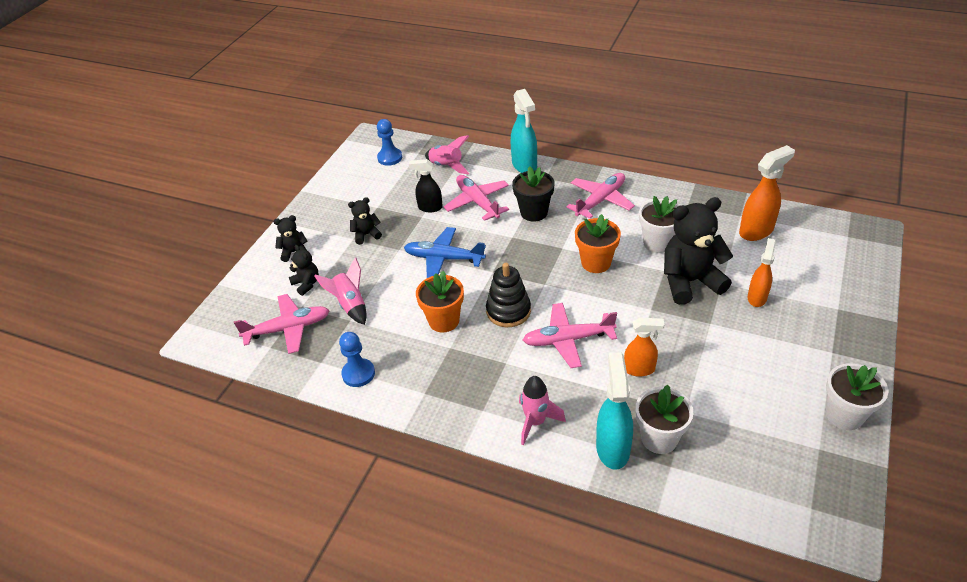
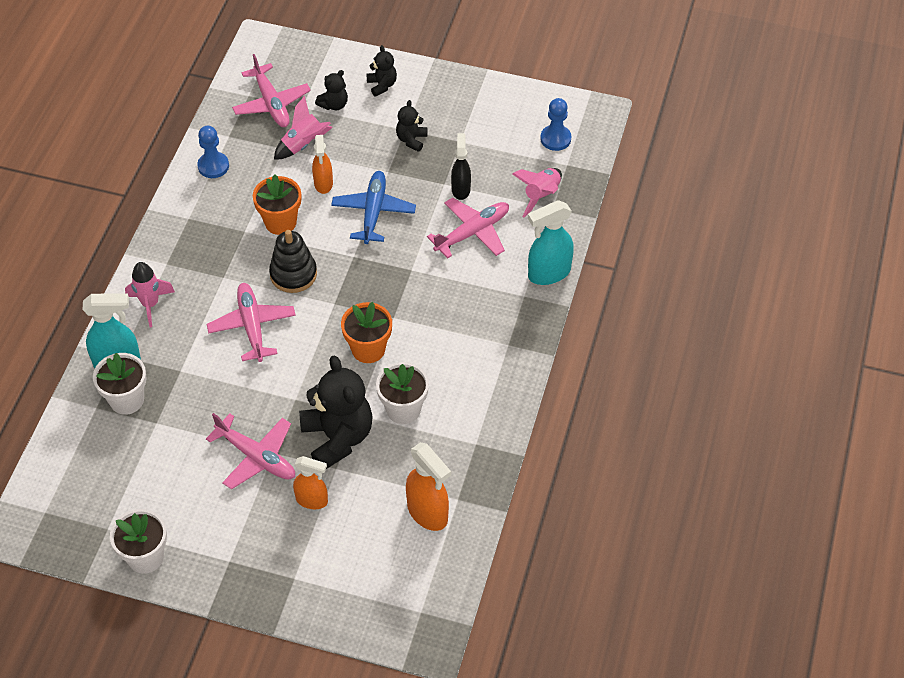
camera: 80 degrees right, 10 degrees up
black teddy bear [348,197,382,245] -> black teddy bear turned 135 degrees counterclockwise [396,100,428,152]
black flower pot [512,166,554,222] -> none
pink plane [566,173,635,219] -> pink plane moved to [206,413,295,489]
orange spray bottle [624,318,665,377] -> orange spray bottle moved to [312,135,333,194]

